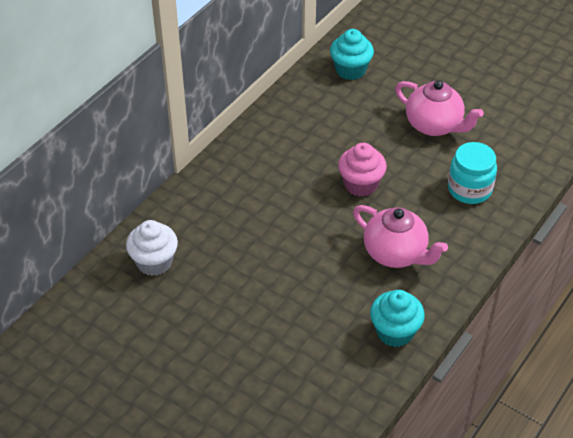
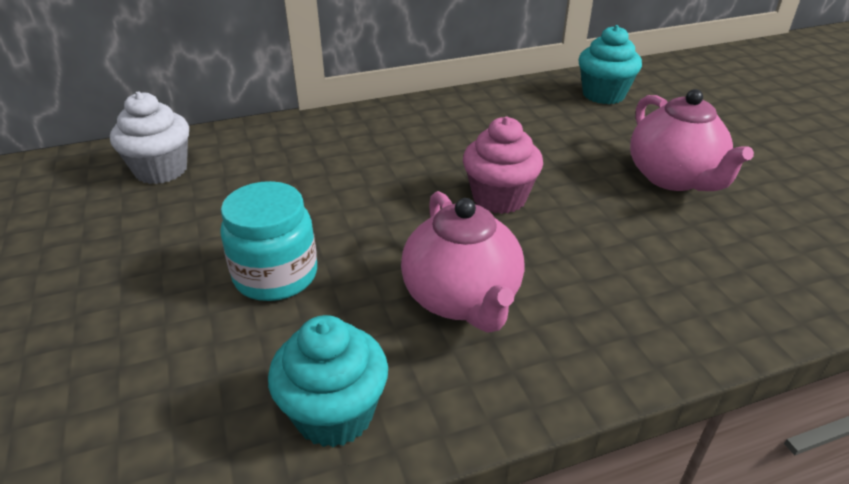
camera: 35 degrees right, 10 degrees down
turquoise jar [448,142,497,204] -> turquoise jar moved to [220,181,317,301]

